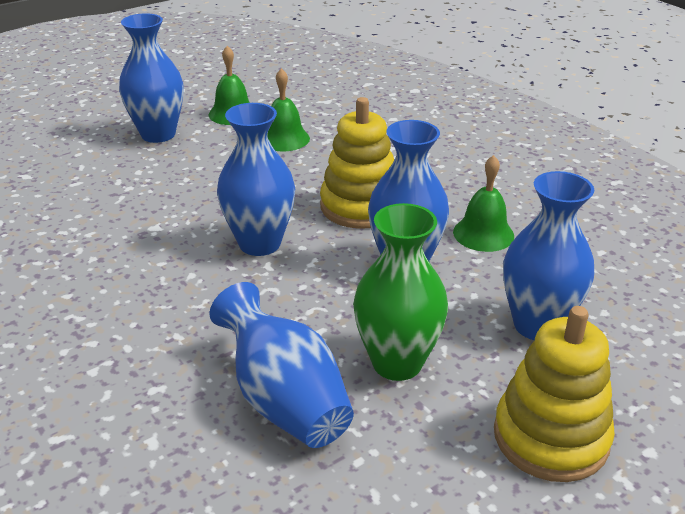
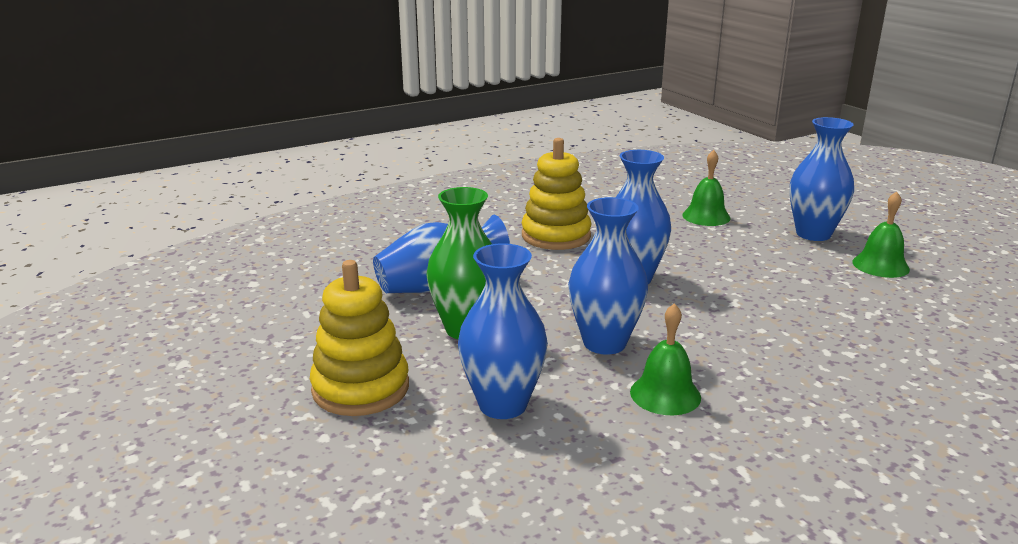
camera: 95 degrees right, 10 degrees down
green bell [267,68,310,151] -> green bell moved to [682,150,730,226]
yellow stacking toy [320,97,394,229] -> yellow stacking toy moved to [522,138,591,250]

